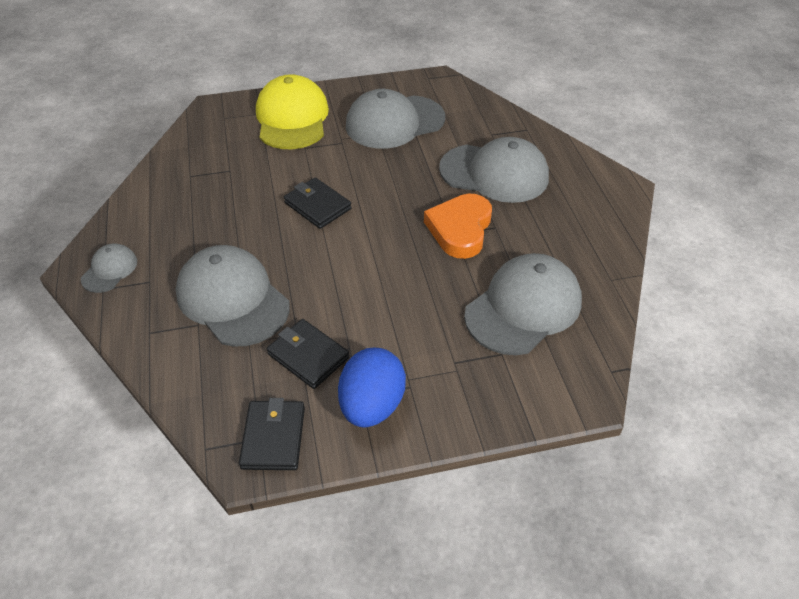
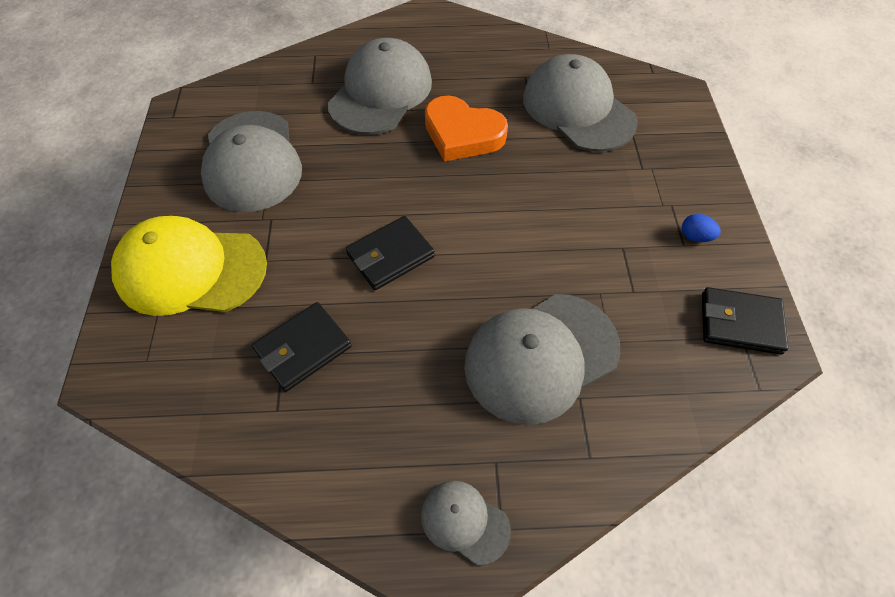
camera: 80 degrees left, 10 degrees up
black wallet [267,319,349,389] -> black wallet moved to [252,302,351,392]
blue egg [338,348,406,428] -> blue egg [682,214,721,242], size x0.42

